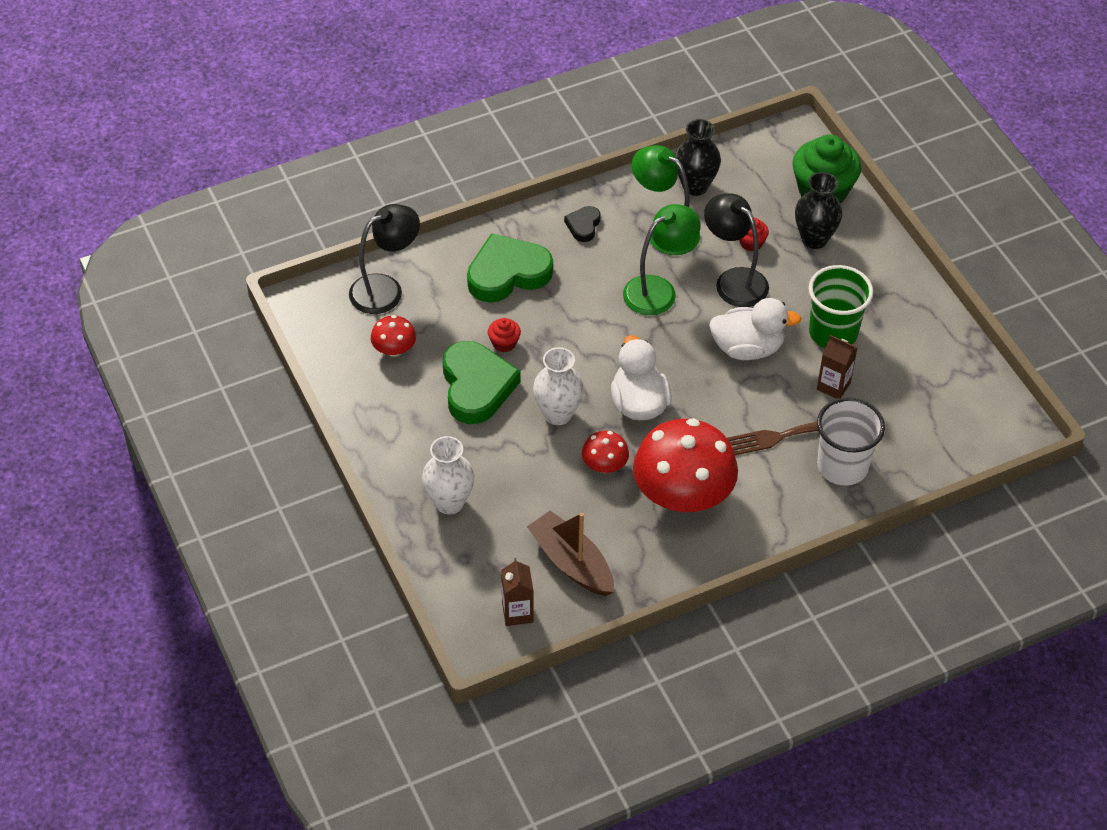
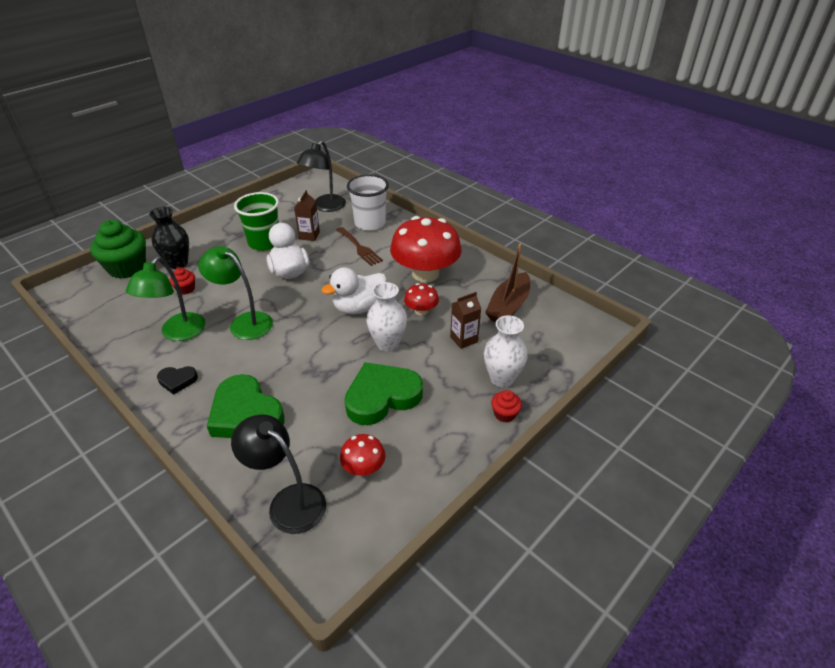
camera: 110 degrees left, 10 degrees down
red cupcake [488,318,521,352] -> red cupcake moved to [491,390,522,422]
brown carton [501,558,533,626] -> brown carton moved to [450,292,481,349]
black vase [675,119,721,196] -> none
black lamp [704,193,769,307] -> black lamp moved to [297,140,346,212]

